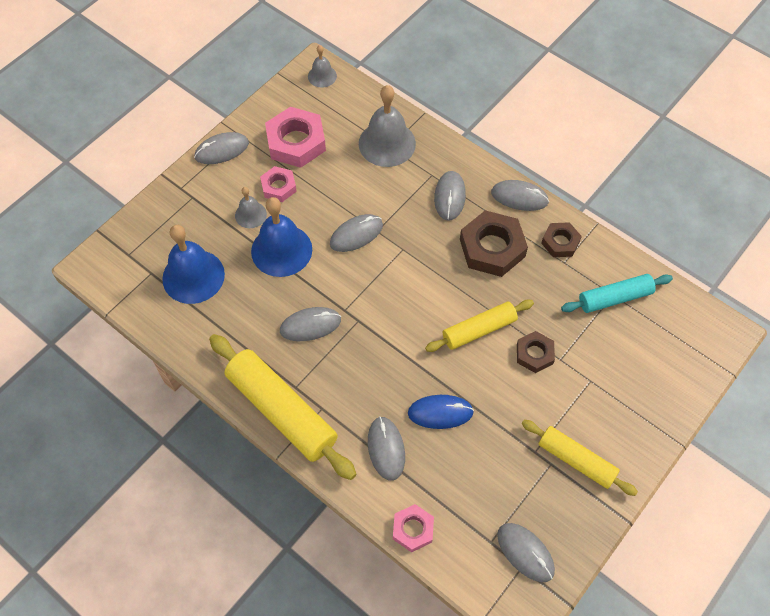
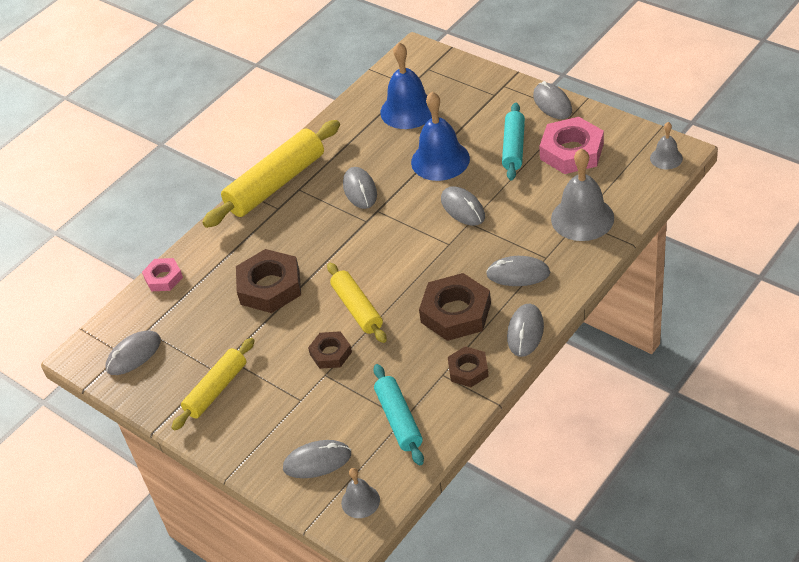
camera: 95 degrees right, 15 degrees down
grey bell [235,187,267,228] -> grey bell moved to [341,468,380,518]
pink nut [260,166,297,202] -> turquoise rolling pin [502,103,525,180]
grey mouse [368,416,405,481] -> grey mouse moved to [283,440,351,478]
blue mouse [408,395,474,429] -> brown nut [236,249,301,313]

